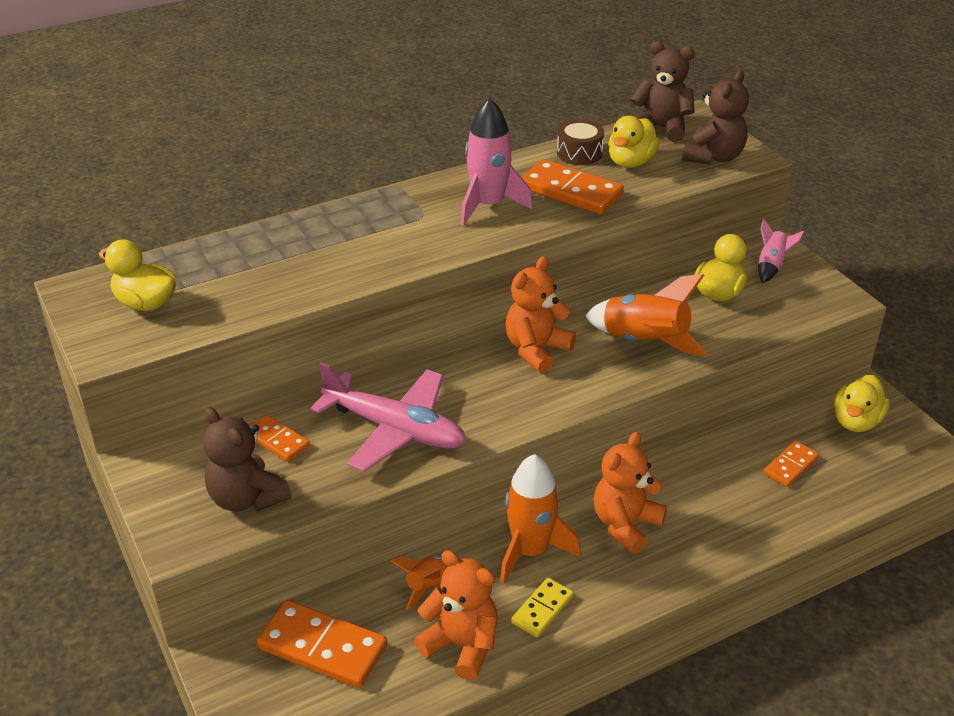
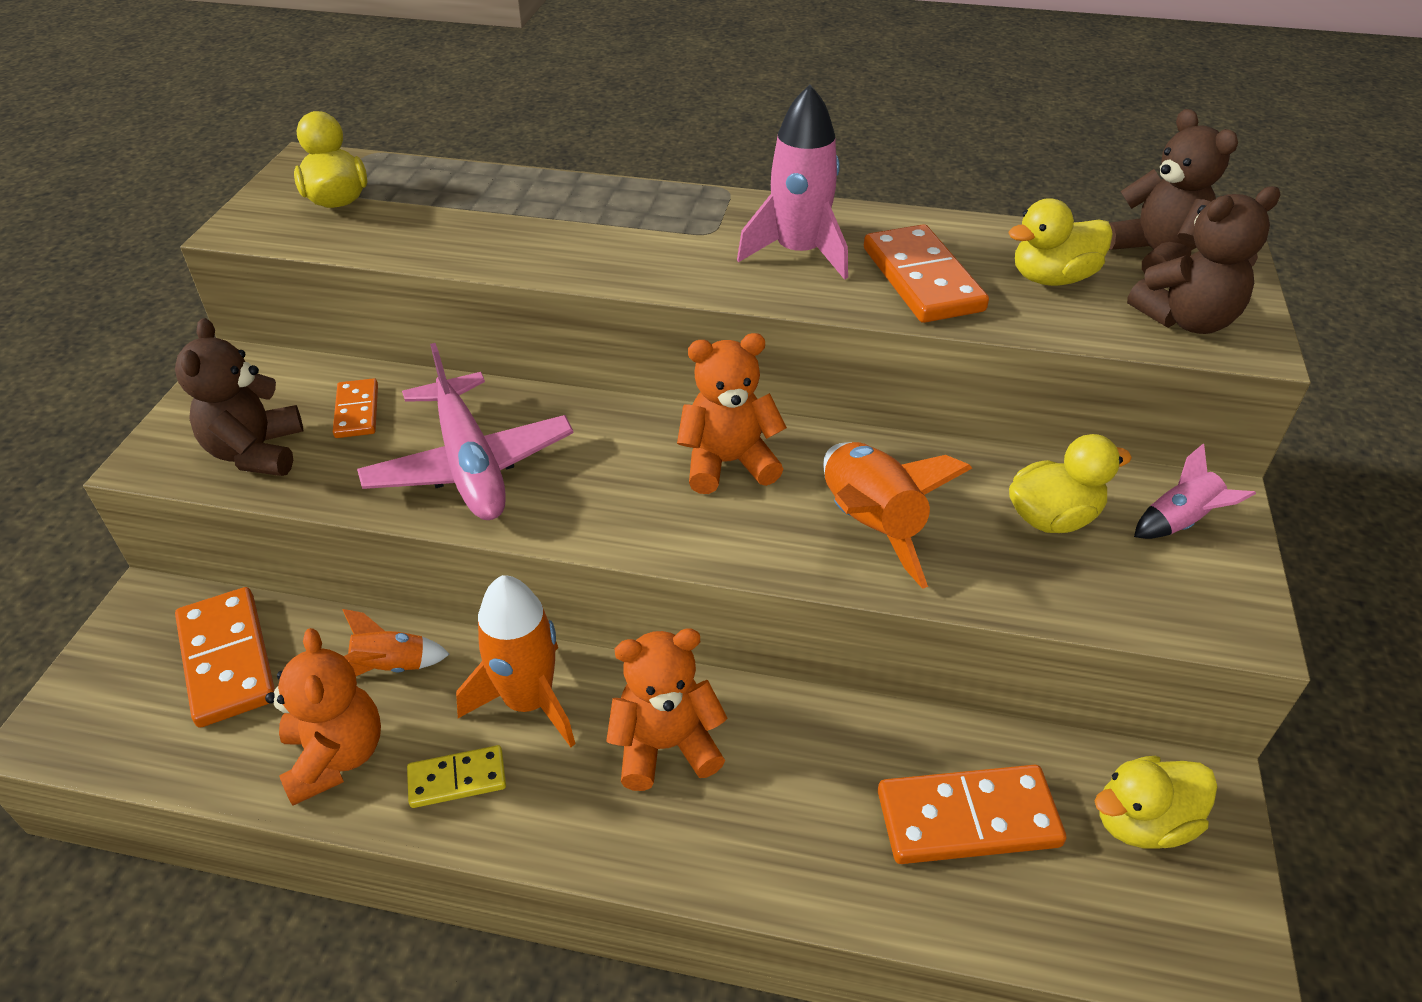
camera: 40 degrees right, 5 degrees up
brown drum [557,119,604,165] -> none
orange domino [764,441,819,487] -> orange domino [878,765,1066,864], size x1.75

